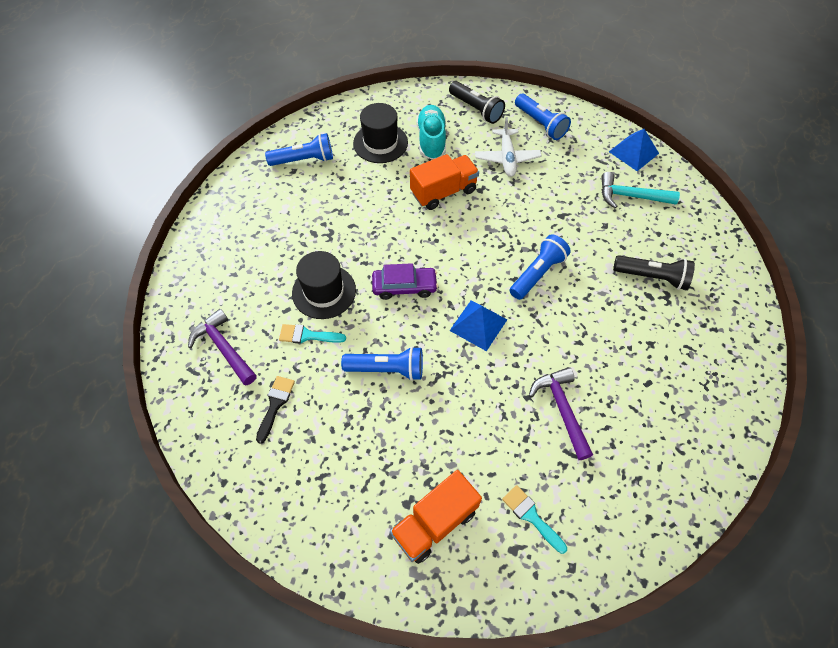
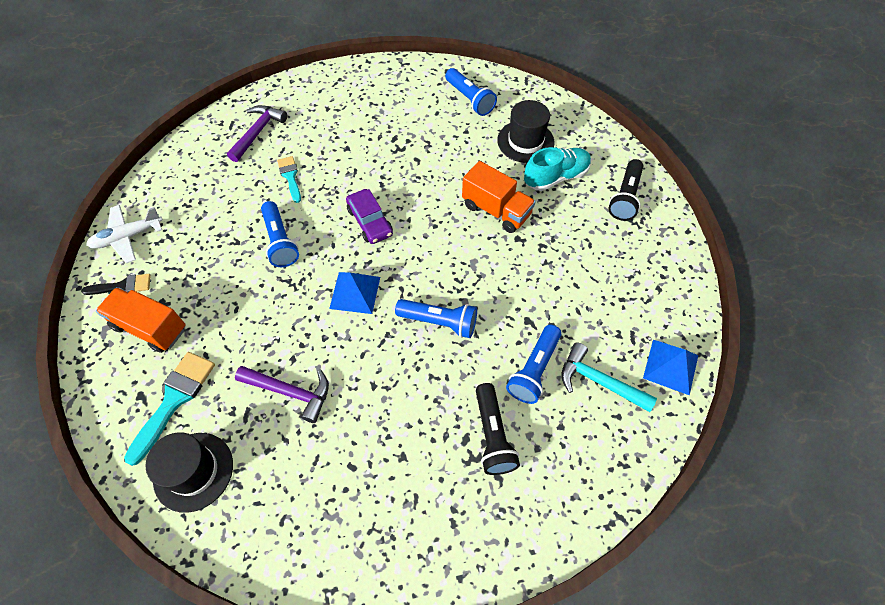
camera: 65 degrees right, 0 degrees up
black brush [256,376,295,444] -> black brush moved to [81,274,151,295]
black hat [292,251,356,319] -> black hat moved to [146,432,233,513]
white plane [475,117,542,177] -> white plane moved to [86,205,163,263]
turquoise brush [502,485,567,554] -> turquoise brush [124,352,215,466], size x1.62
blue flashlight [515,94,571,140] -> blue flashlight moved to [506,325,561,404]
purple hammer [529,367,593,460] -> purple hammer turned 60 degrees clockwise [235,366,329,423]
turquoise hammer [602,172,680,208] -> turquoise hammer turned 45 degrees counterclockwise [561,343,657,412]

